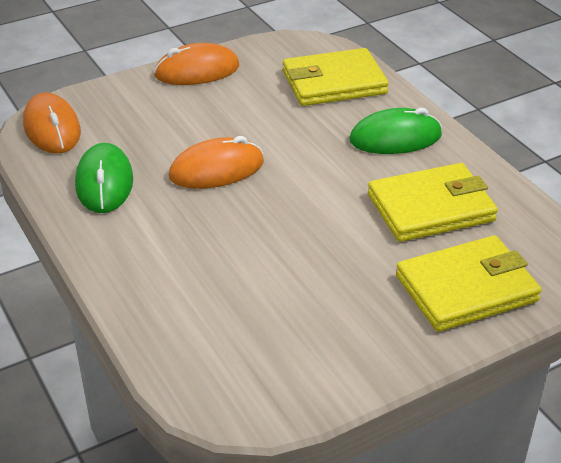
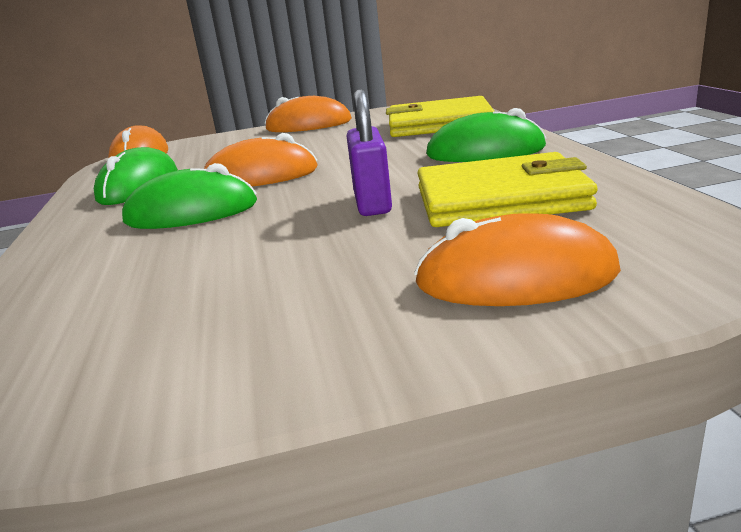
camera: 20 degrees right, 15 degrees down
yellow wallet [396,235,541,332] -> orange mouse [414,213,621,306]
none -> green mouse [122,163,257,229]
none -> purple padlock [347,90,392,216]

